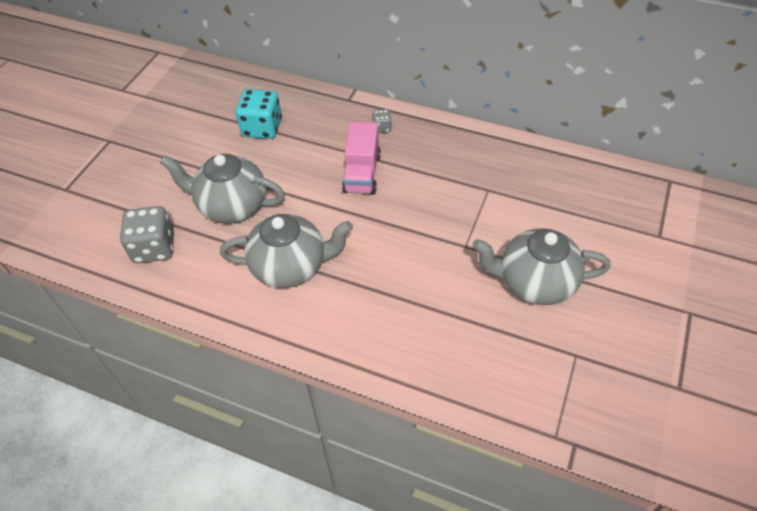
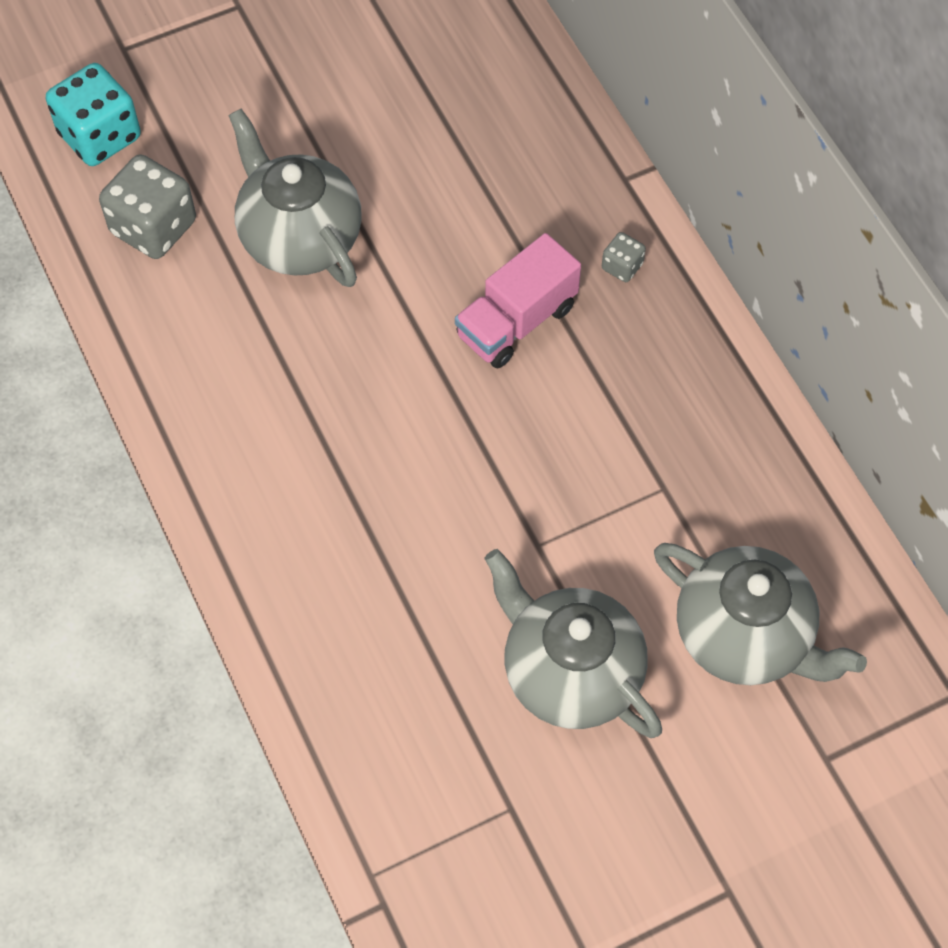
camera: 40 degrees right, 10 degrees up
grey teapot [220,214,353,288] -> grey teapot moved to [654,543,867,685]
turquoise dice [236,89,282,139] -> turquoise dice moved to [46,63,141,166]

